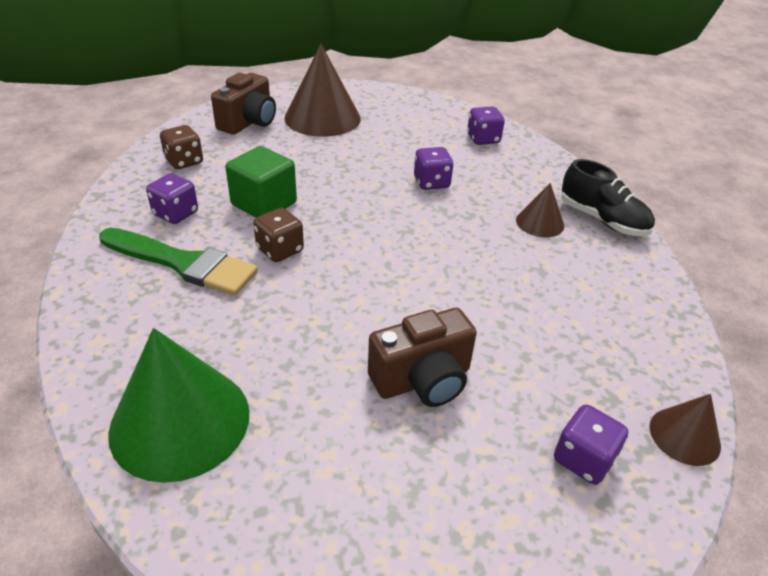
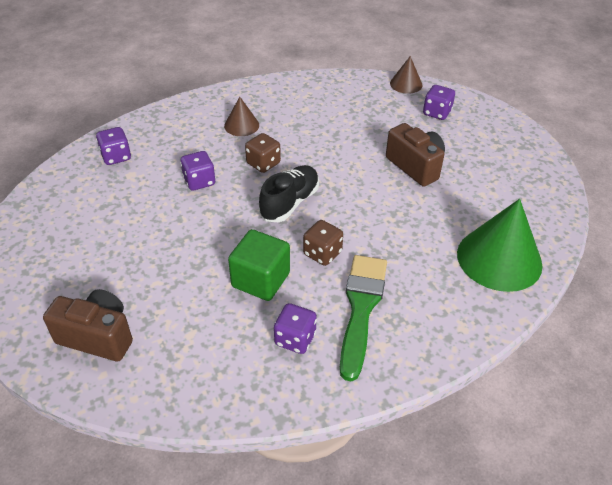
camera: 100 degrees left, 5 degrees up
brown dice [160,125,203,169] -> brown dice moved to [245,133,281,173]
brown cone [284,44,361,137] -> none
black shoe [562,159,655,236] -> black shoe moved to [259,165,319,222]

